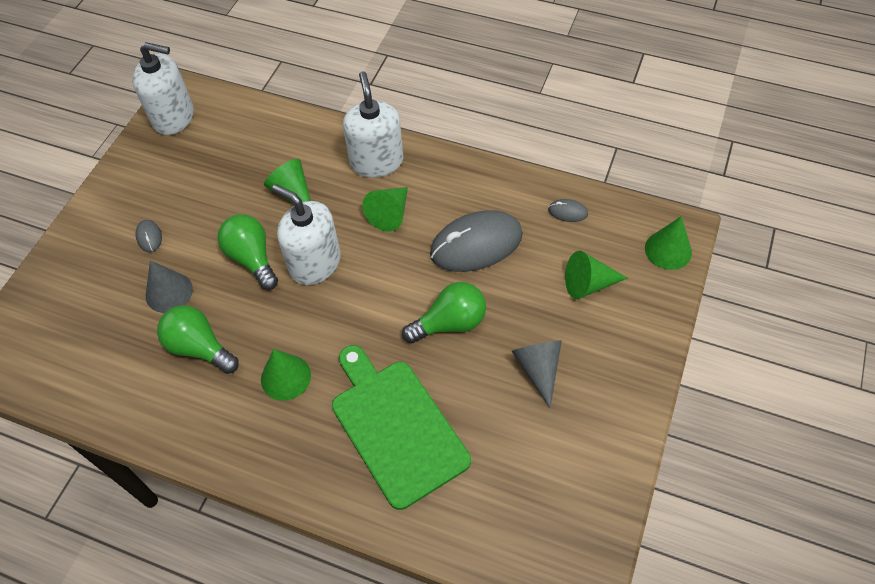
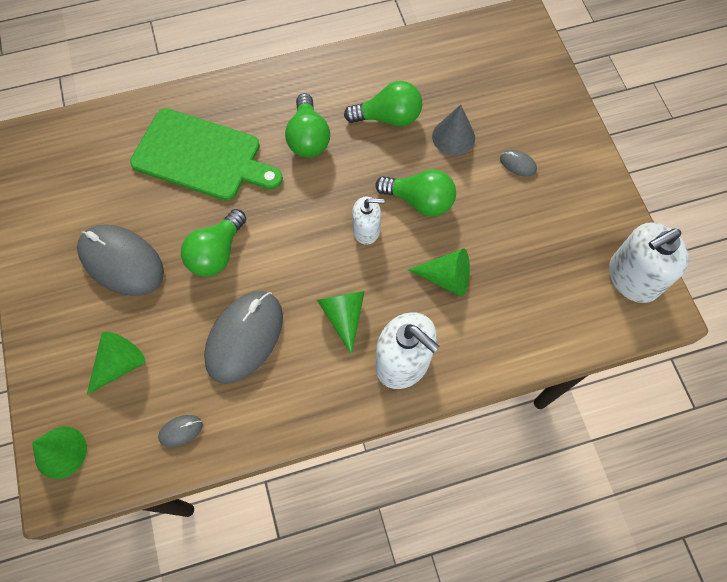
camera: 140 degrees right, 10 degrees up
green cone [261,349,311,401] -> green light bulb [285,93,330,158]
white soap dispenser [272,184,341,285] -> white soap dispenser [352,196,384,245], size x0.59
grey cone [511,341,562,408] -> grey mouse [77,224,164,296]

